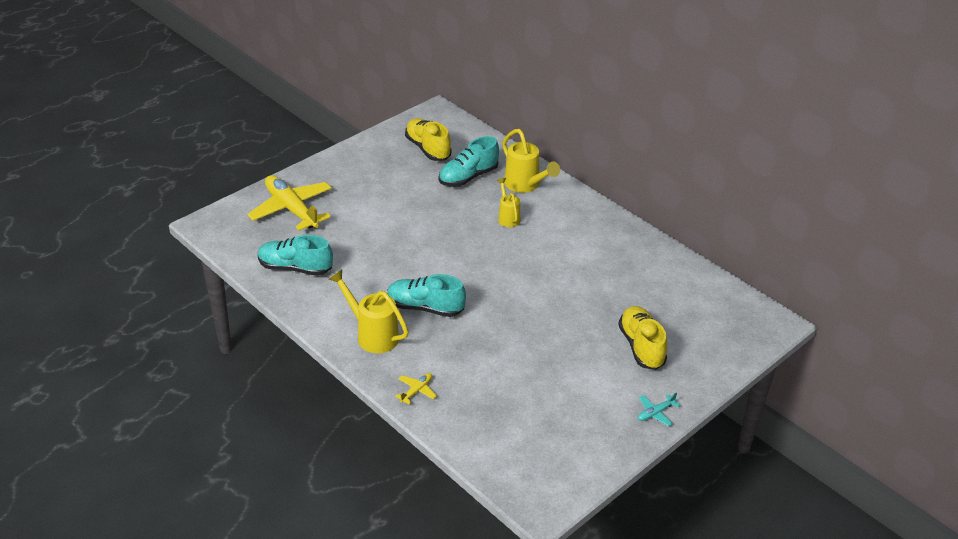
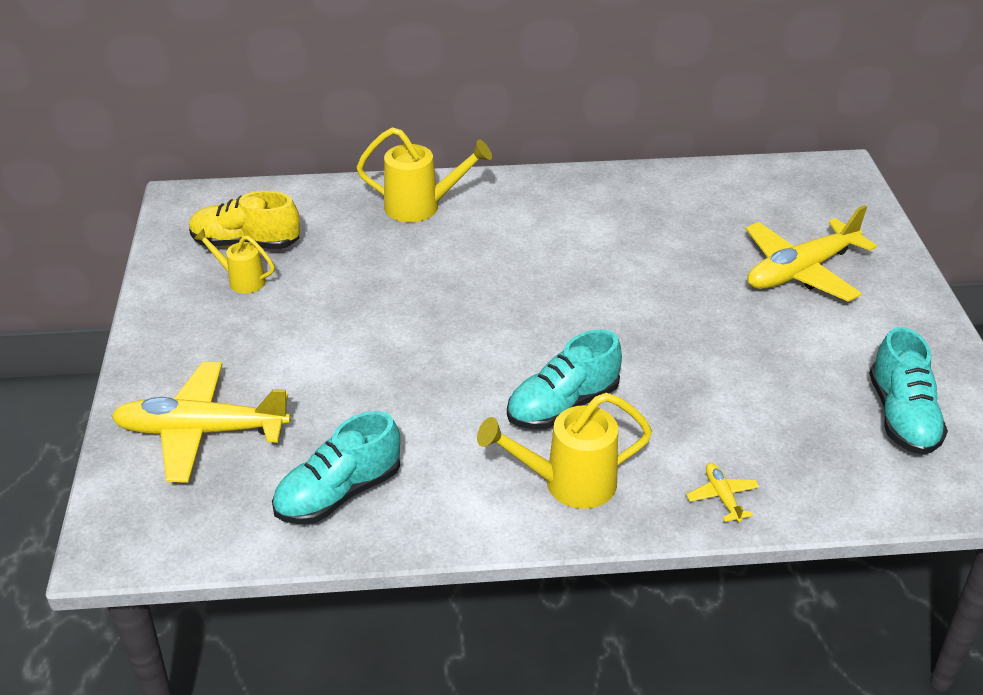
camera: 50 degrees left, 0 degrees up
turquoise shoe [439,136,499,187] -> turquoise shoe moved to [869,327,948,455]
yellow watering can [497,178,520,227] -> yellow watering can moved to [194,229,275,293]
yellow shoe [618,306,667,370] -> yellow plane [746,205,877,302]
turquoise plane [638,392,680,426] -> none

